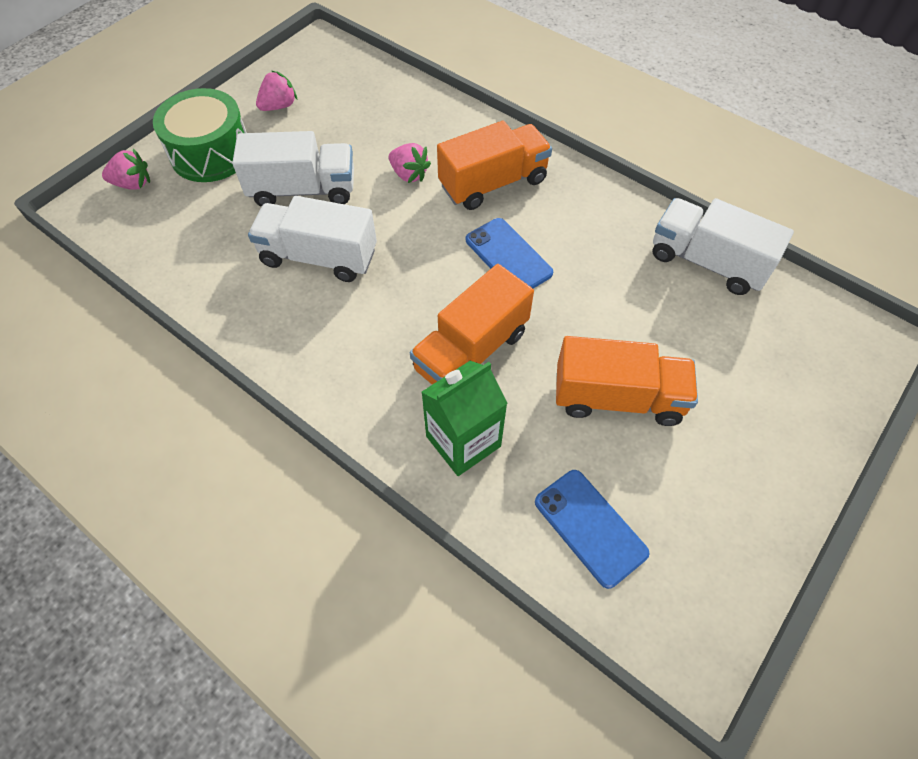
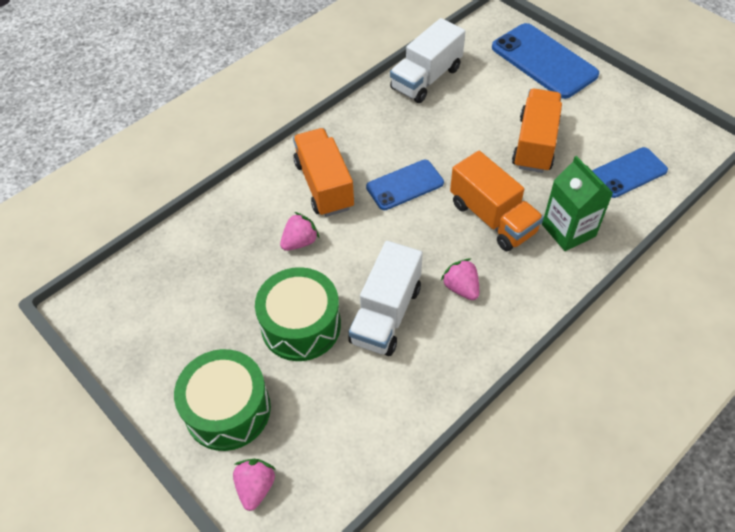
camera: 80 degrees left, 5 degrees down
white truck [232,131,354,207] -> green drum [255,267,341,361]
pink strawberry [256,71,297,111] -> pink strawberry moved to [441,258,479,300]
none -> blue phone [492,23,599,99]

